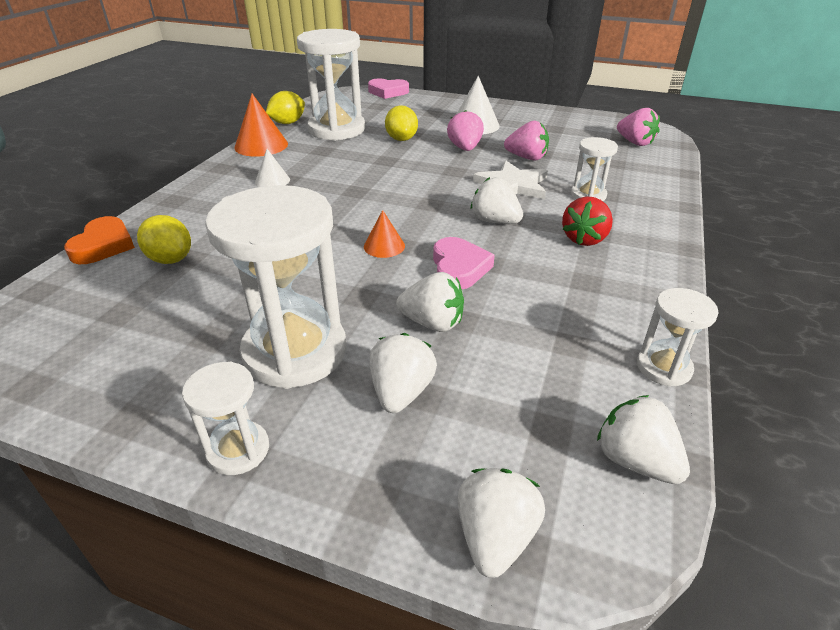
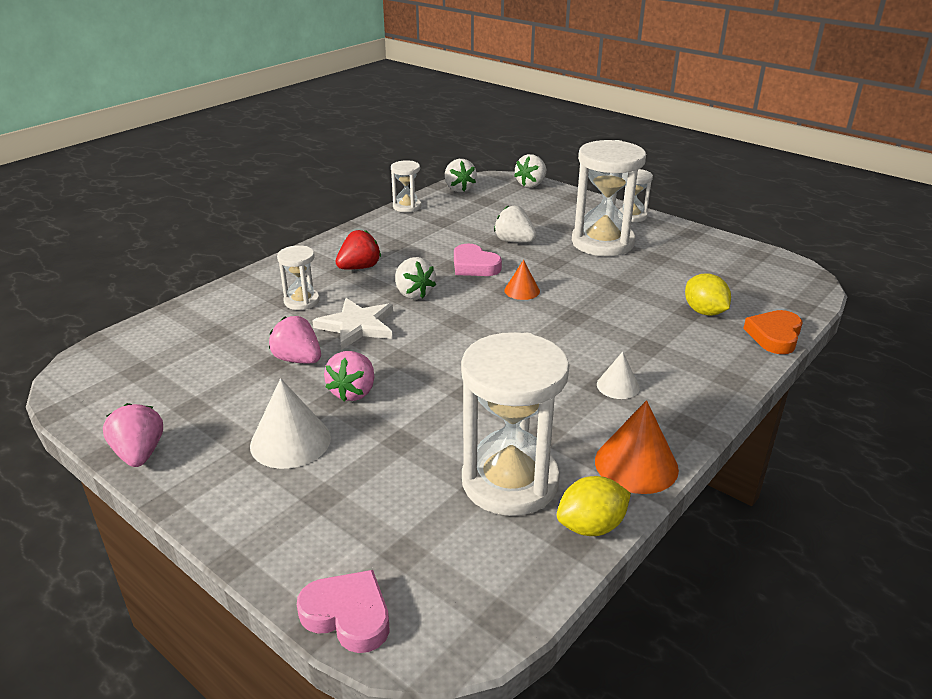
camera: 160 degrees left, 5 degrees down
white strawberry [369,333,437,413] -> none
yellow lemon [385,105,418,141] -> none
pink heart [433,237,495,289] -> pink heart turned 60 degrees counterclockwise [454,244,502,276]
pink strawberry [617,108,660,146] -> pink strawberry moved to [103,403,163,467]

